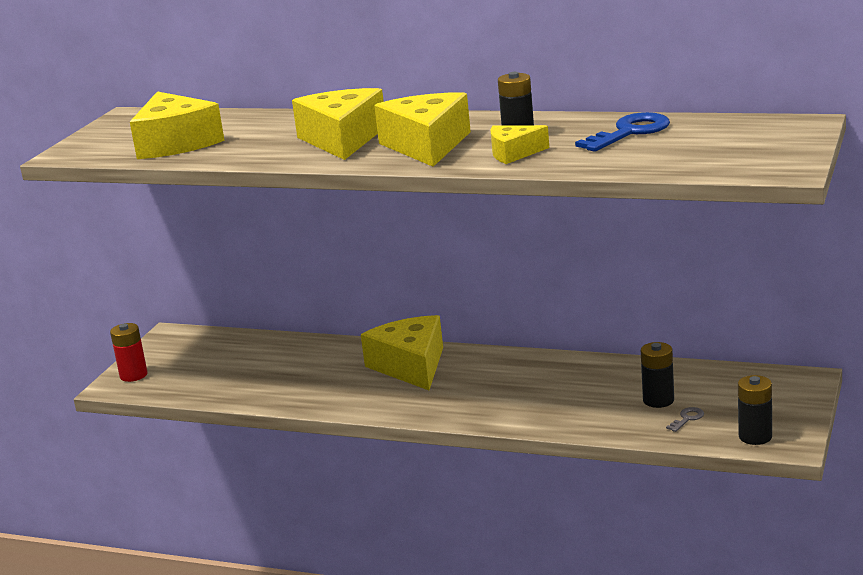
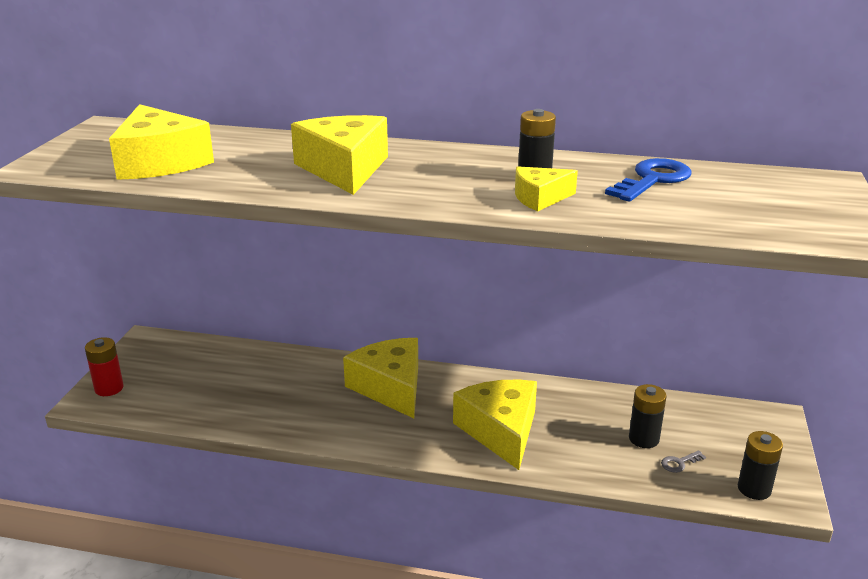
camera: 10 degrees left, 5 degrees up
yellow cheese [374,92,471,167] -> yellow cheese moved to [453,380,537,470]
grey key [666,407,704,432] -> grey key turned 150 degrees counterclockwise [661,450,706,473]

